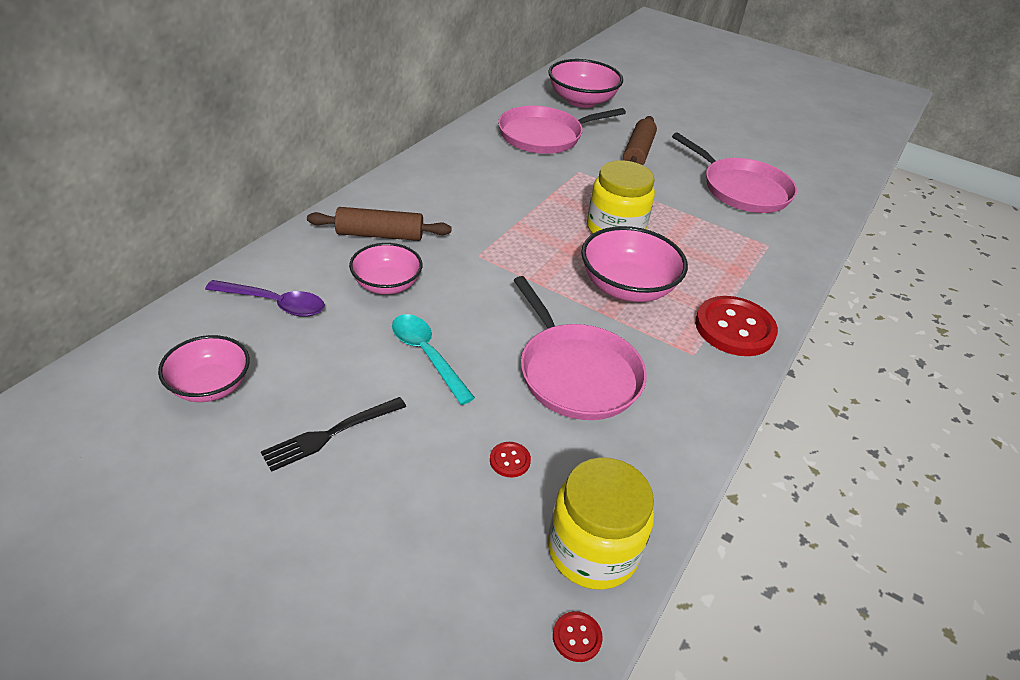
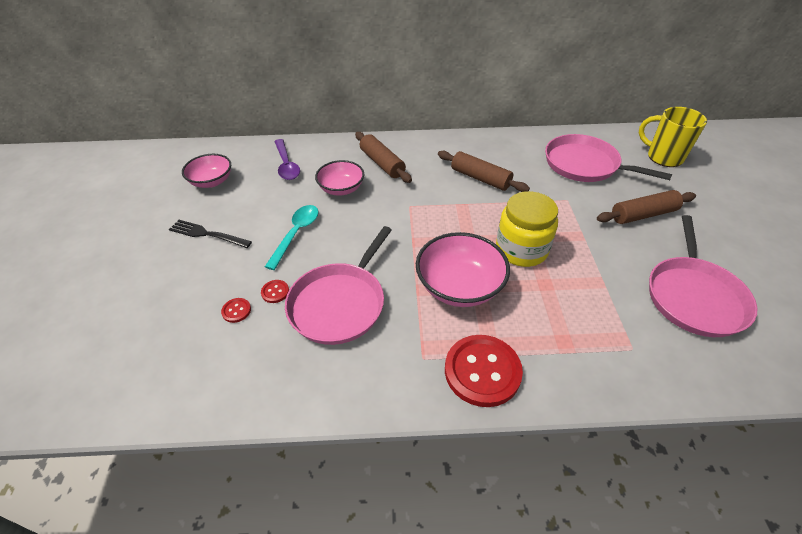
camera: 60 degrees right, 5 degrees up
pink bowl [548,59,623,108] -> yellow mug [639,107,707,167]
yellow jar [548,457,654,590] -> none
red button [553,611,603,662] -> red button moved to [261,280,289,303]
none -> brown rolling pin [438,151,530,192]

